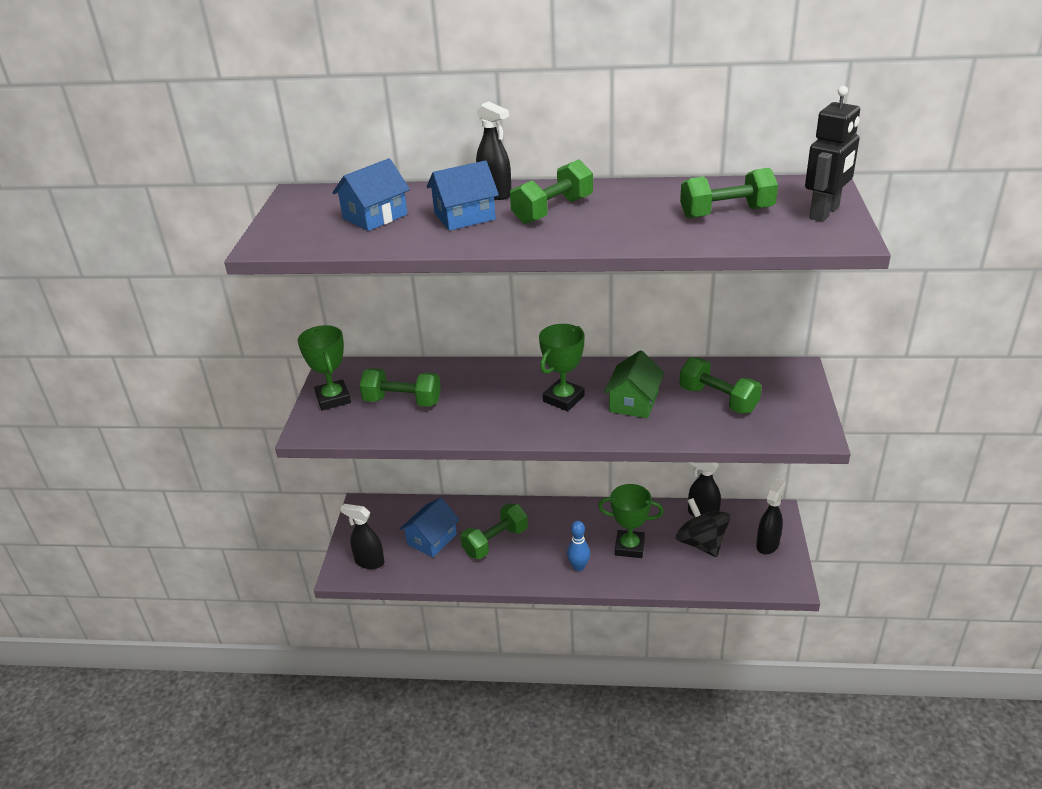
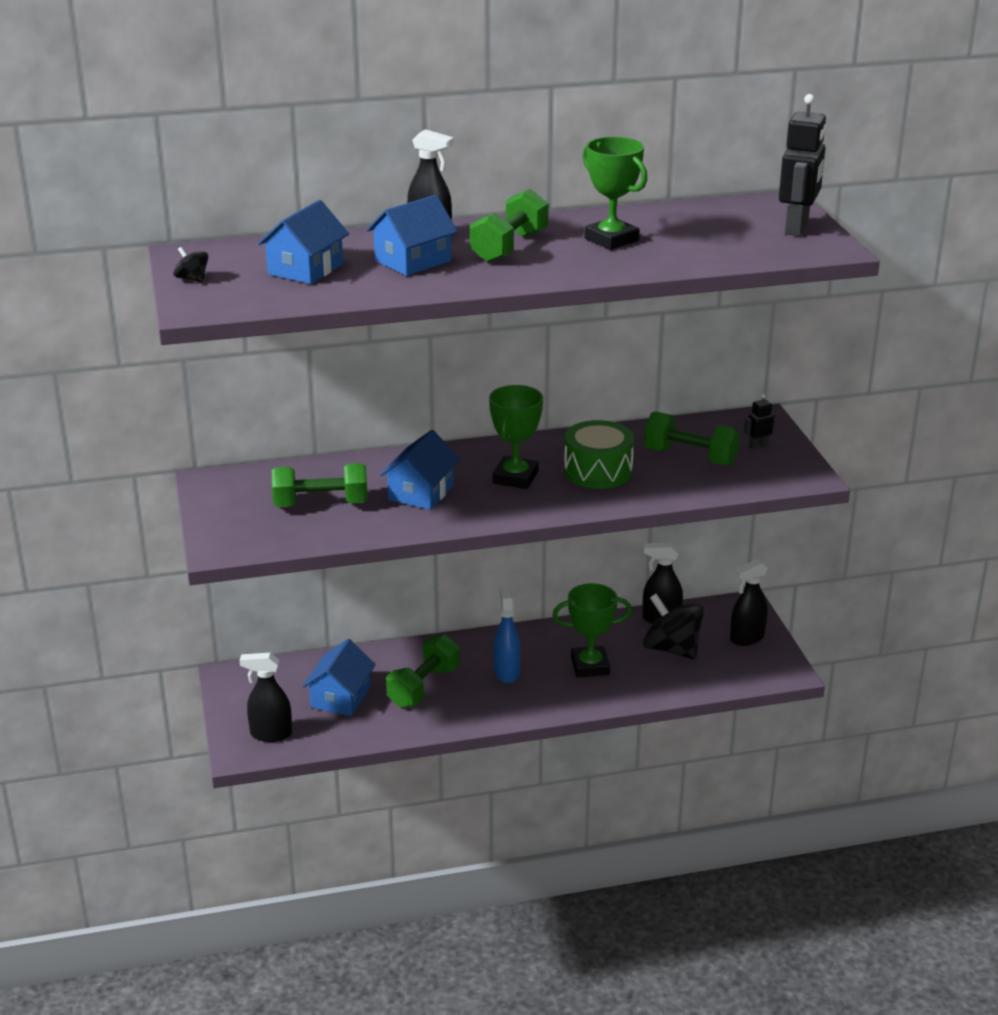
camera: 20 degrees left, 5 degrees down
green trophy [298,325,351,410] -> green trophy moved to [582,137,648,250]
blue bowling pin [567,521,590,571] -> none
green house [604,350,665,418] -> green drum [564,420,634,489]
green dumbbell [680,168,778,219] -> none
black spray bottle [756,479,786,554] -> black spray bottle turned 135 degrees counterclockwise [730,559,768,646]
none -> black spinning top [173,247,208,283]
none -> blue house [380,430,460,510]
none -> blue spray bottle [493,585,521,683]
none -> black robot [744,394,776,450]

